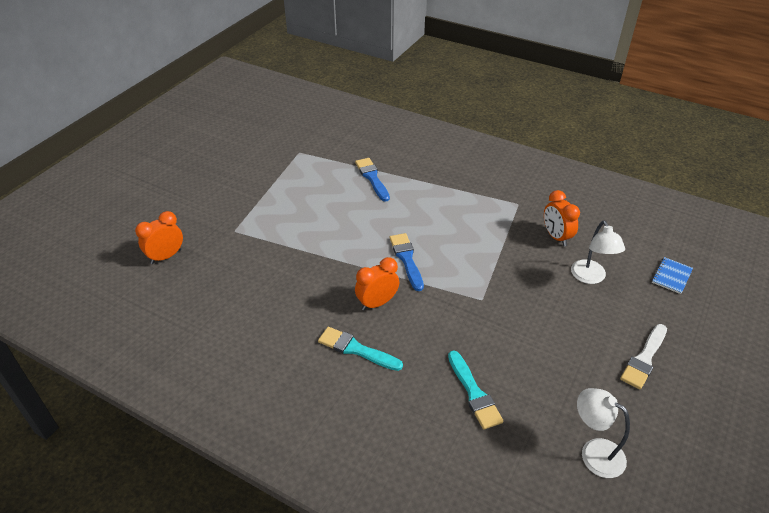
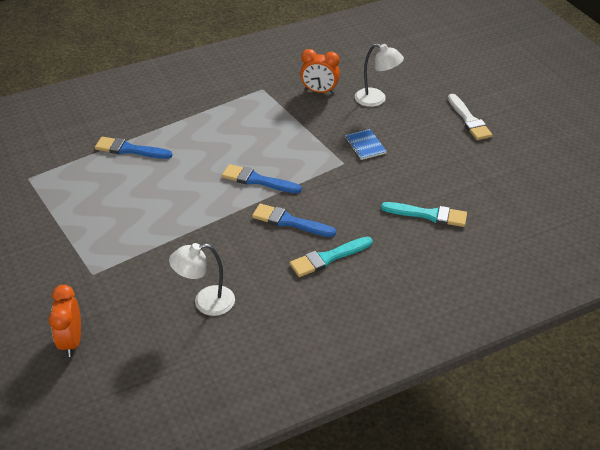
camera: 55 degrees left, 0 degrees up
orange clock [355,257,399,311] -> blue brush [252,204,336,237]
white lamp [577,388,630,478] -> white lamp moved to [169,243,235,316]
blue notebook [652,257,693,294] -> blue notebook moved to [345,129,387,160]

